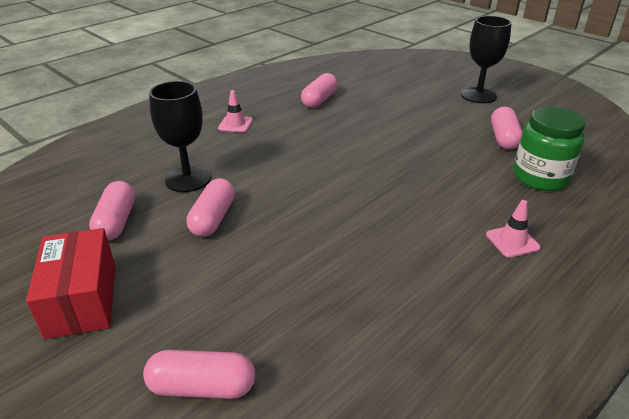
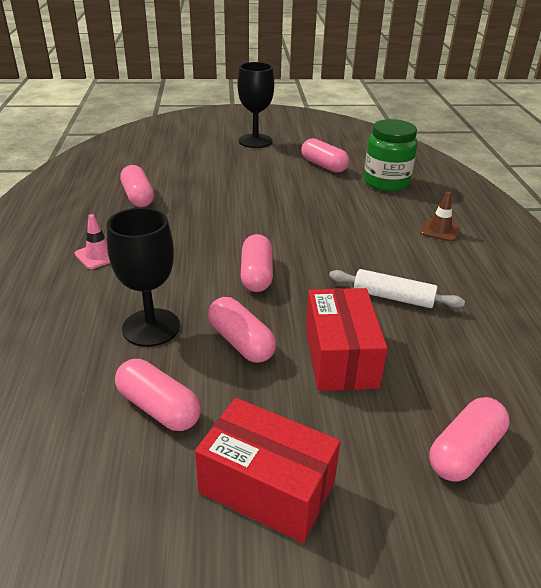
camera: 50 degrees left, 0 degrees up
pink traffic cone [486,200,541,258] -> brown traffic cone [421,192,460,242]
none -> pink capsule [240,234,273,292]
none -> red box [306,288,388,391]
none -> white rolling pin [329,269,465,308]

